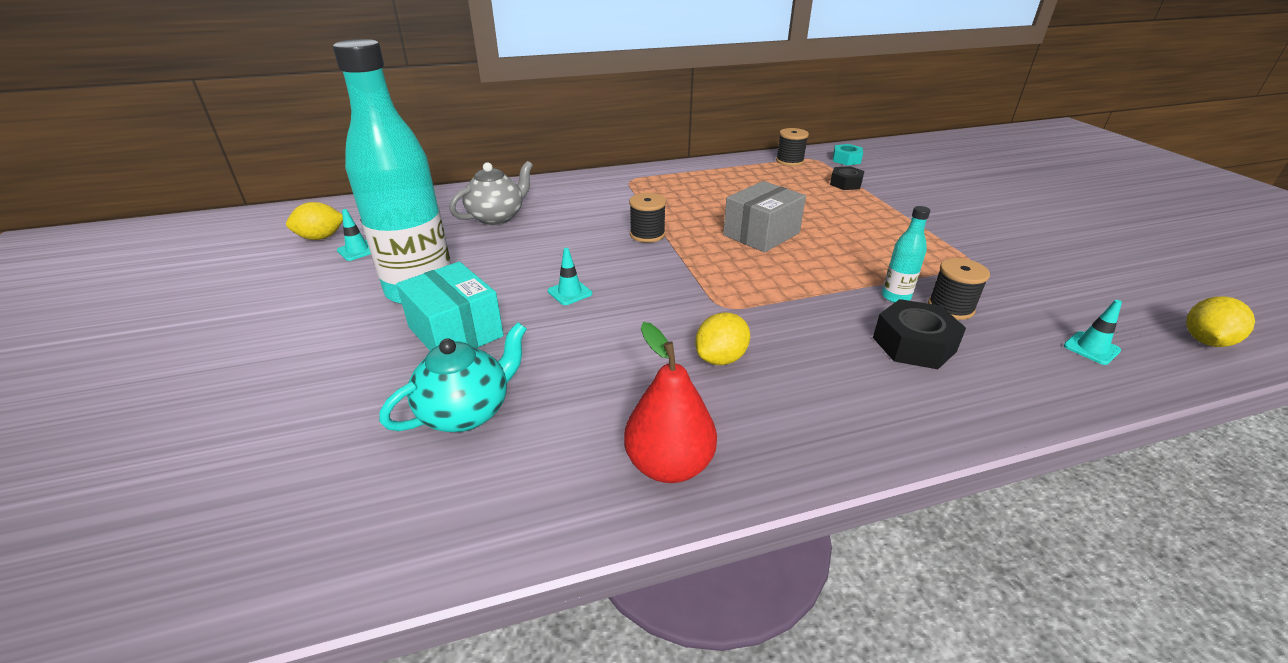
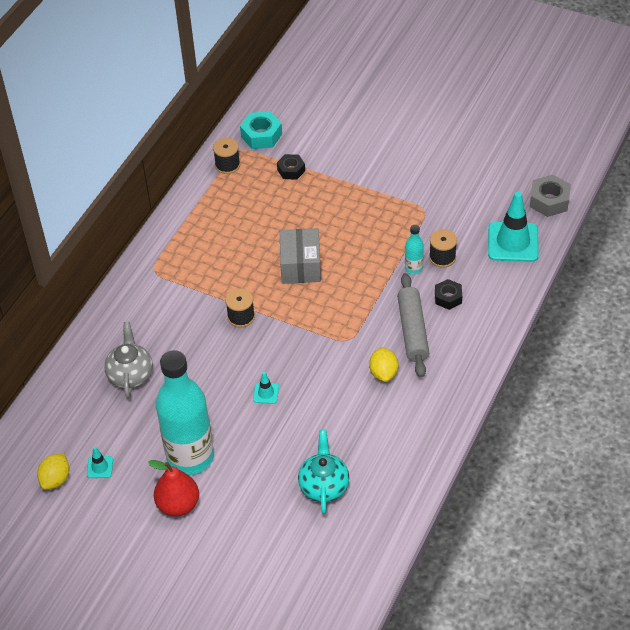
camera: 45 degrees left, 15 degrees up
turquoise box [396,262,504,351] -> none
red pear [624,322,717,483] -> red pear moved to [148,460,199,516]
turquoise nut [833,144,863,165] -> turquoise nut [240,111,282,149], size x1.50
black nut [873,299,966,369] -> black nut [435,279,462,310], size x0.67
turquoise traffic cone [1064,300,1122,365] -> turquoise traffic cone [488,192,539,262], size x2.22
yellow lemon [1186,296,1255,347] -> grey nut [530,175,571,217]
none -> grey rolling pin [397,273,429,378]

